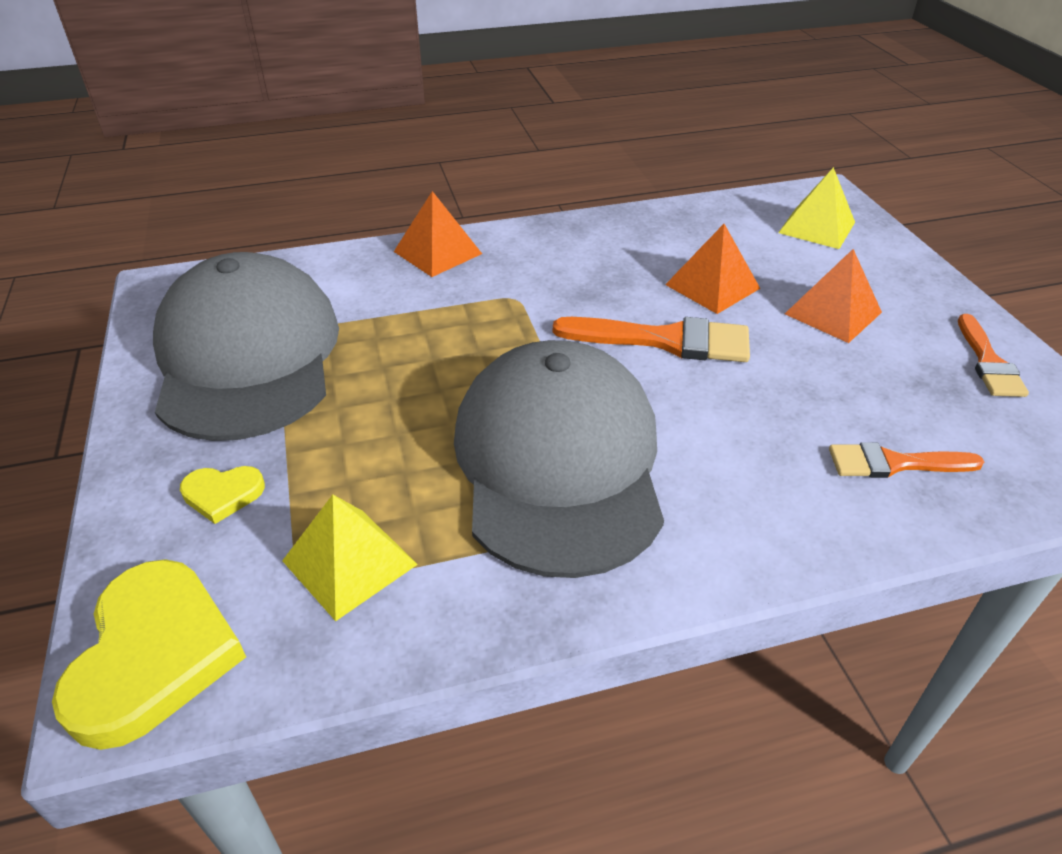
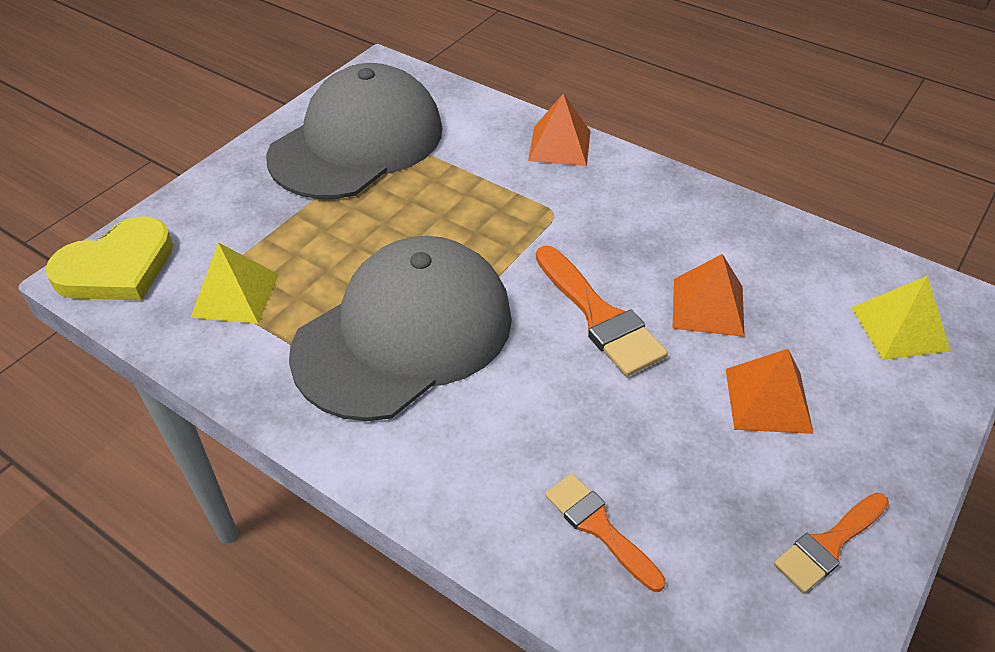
camera: 50 degrees right, 5 degrees up
yellow heart [180,466,265,524] -> none

